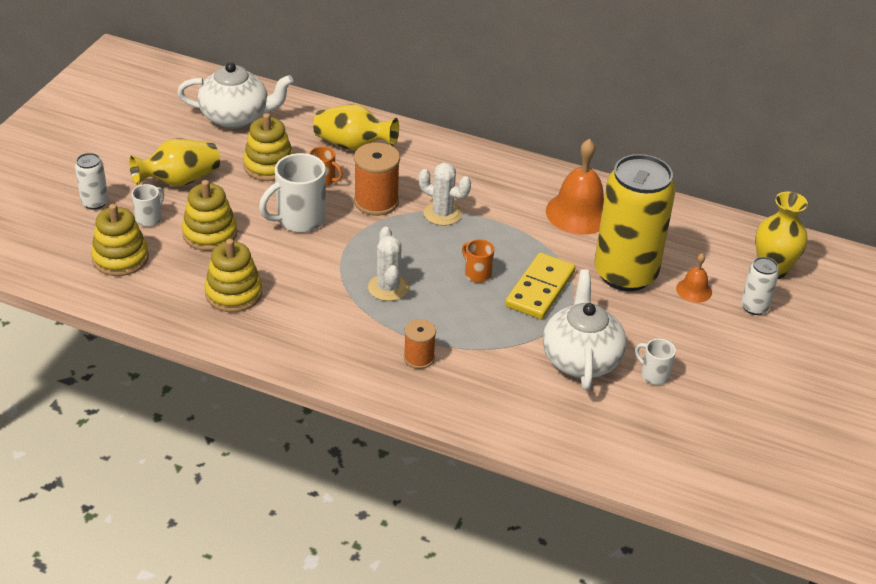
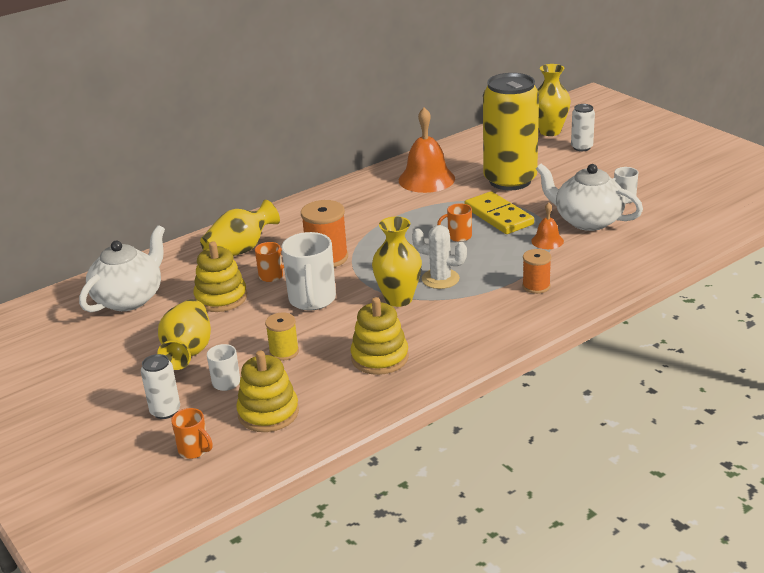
camera: 55 degrees left, 10 degrees down
yellow stacking toy [182,180,237,251] -> yellow spool [265,312,299,361]
white cactus [418,163,471,226] -> none
orange bell [676,253,712,303] -> orange bell moved to [531,202,564,249]
none -> orange mug [171,408,213,459]
none -> yellow vase [372,217,422,307]

